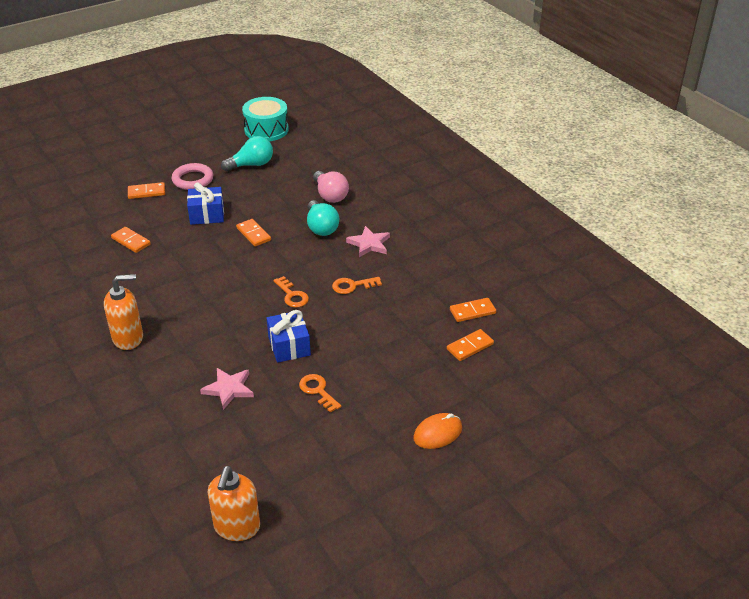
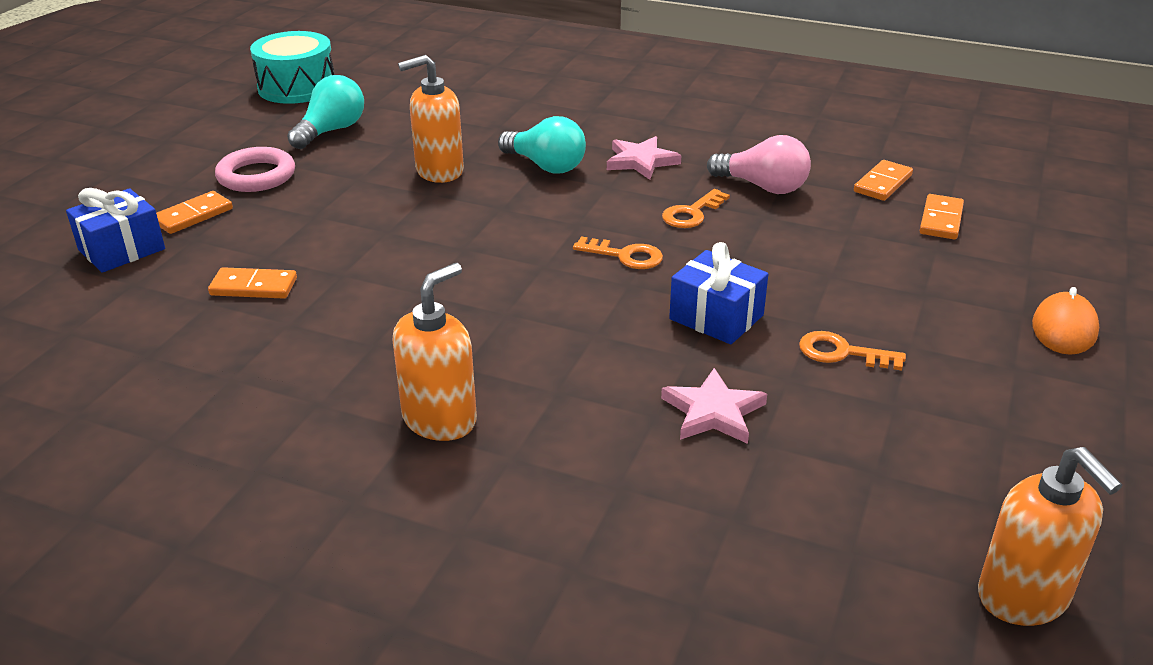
camera: 35 degrees left, 5 degrees down
blue gift [187,182,224,225] -> blue gift moved to [66,188,165,273]
orange domino [236,219,271,247] -> none
pink light bulb [313,171,349,203] -> pink light bulb moved to [707,135,811,194]
none -> orange soap dispenser [398,55,464,183]

